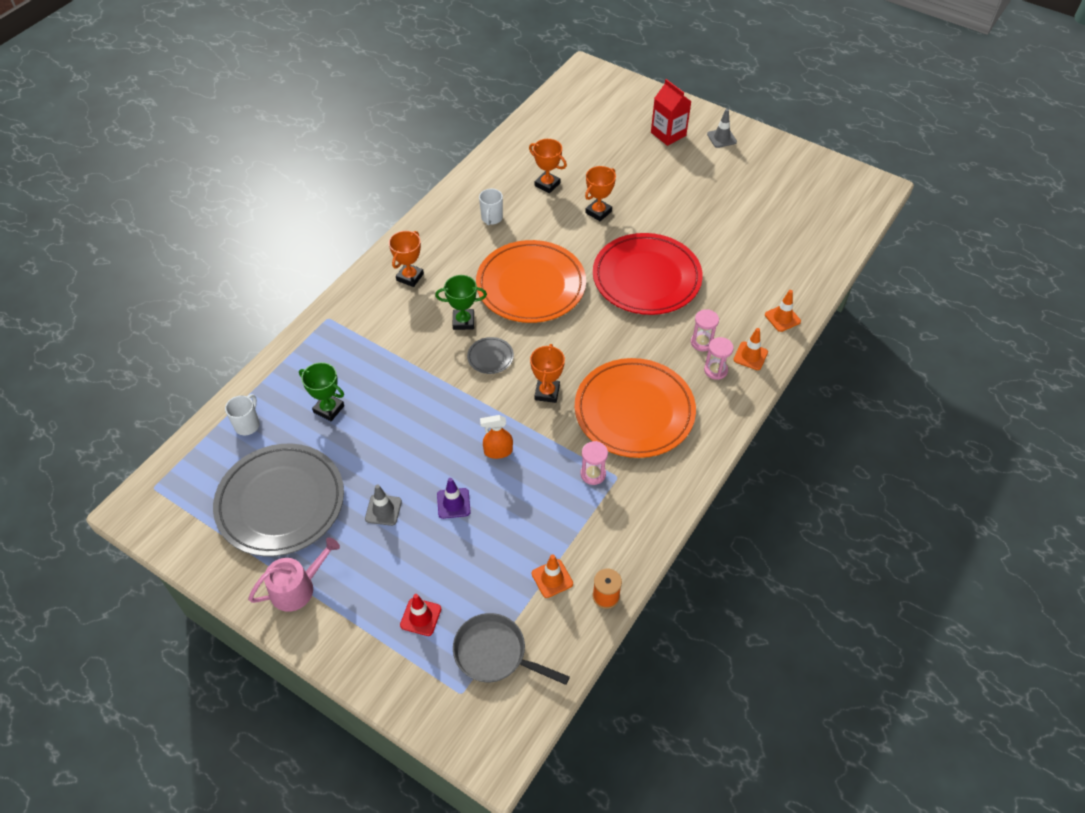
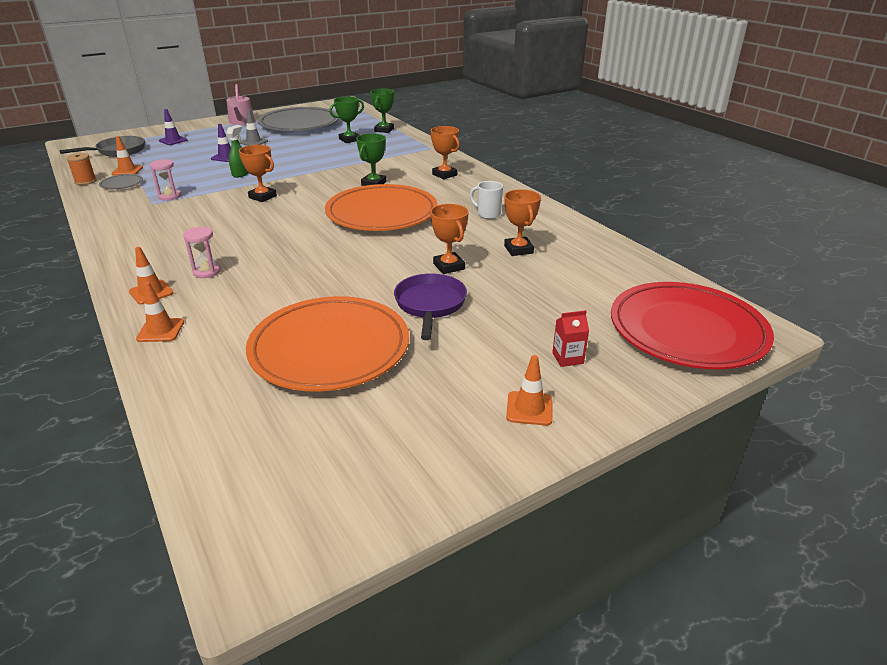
camera: 115 degrees right, 20 degrees down
white mug [225,394,260,435] -> none
red traffic cone [400,594,441,636] -> purple traffic cone [159,109,188,145]
grey plate [467,337,514,374] -> grey plate moved to [99,174,143,189]
orange spray bottle [480,415,513,459] -> green spray bottle [226,125,249,178]
orange trophy [529,139,567,193] -> orange trophy turned 75 degrees counterclockwise [504,189,541,256]
orange plate [575,358,696,458] -> orange plate moved to [246,296,409,392]
red plate [593,233,703,315] -> red plate moved to [611,282,774,369]
red carton [651,79,692,146] -> red carton [552,310,589,367], size x0.57
pink hourglass [704,337,734,380] -> none
grey traffic cone [707,109,737,148] -> orange traffic cone [506,355,552,426]
none -> green trophy [370,88,394,133]
none -> purple pan [394,273,467,340]

